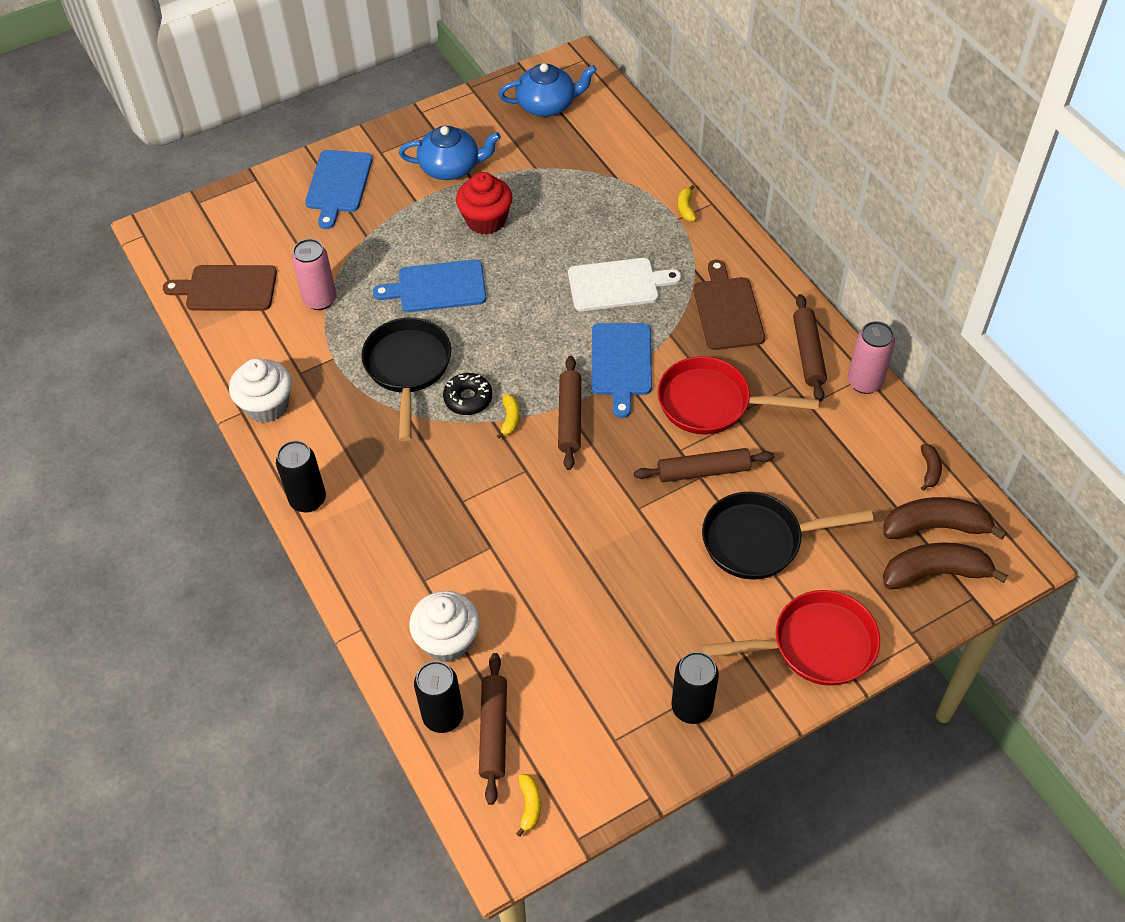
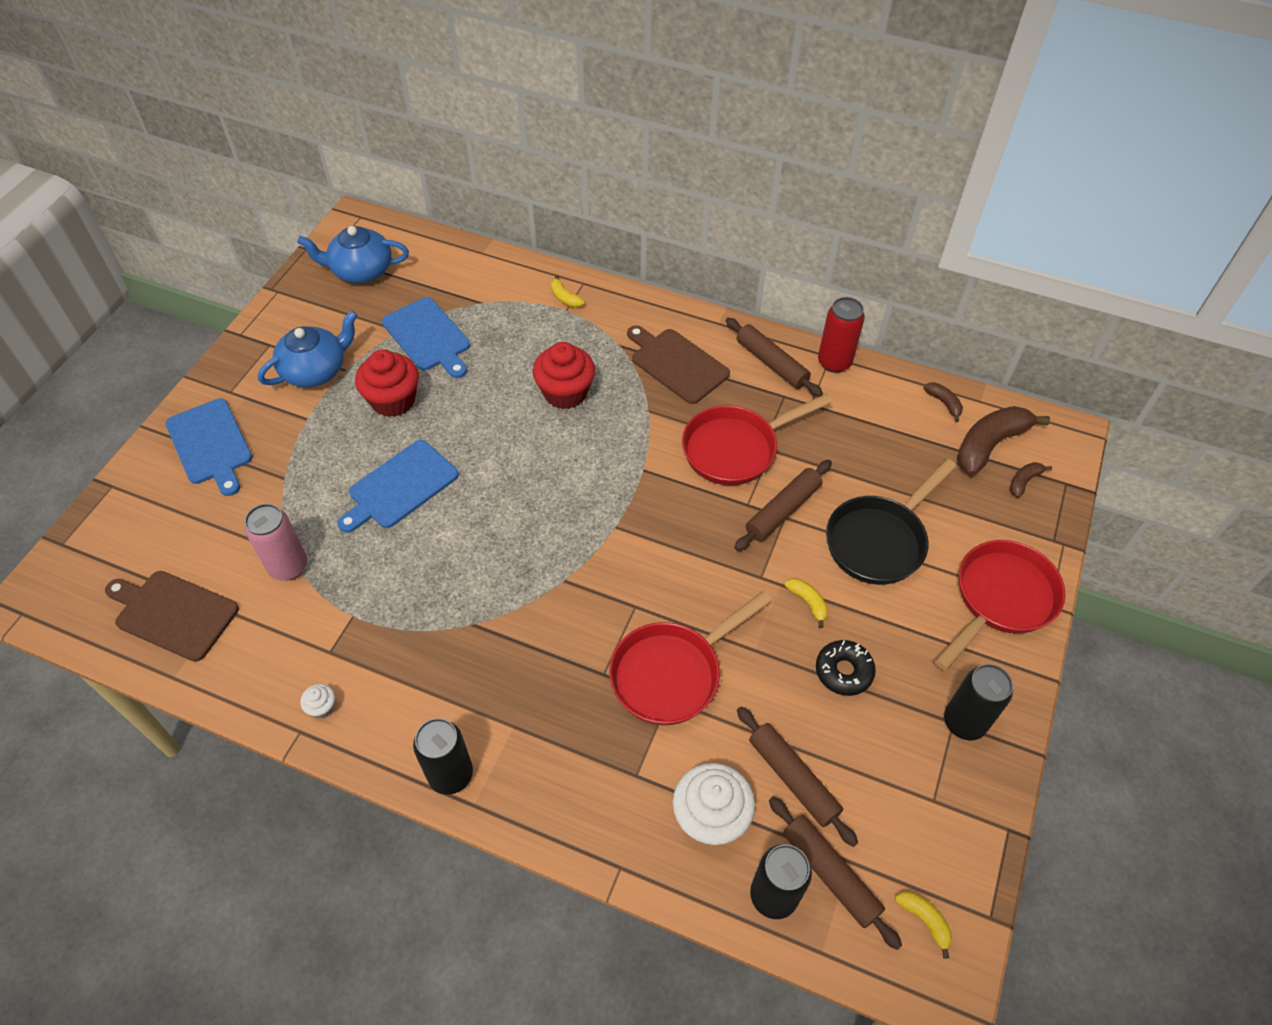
camera: 40 degrees left, 0 degrees up
brown cutting board [163,265,277,311] -> brown cutting board turned 60 degrees clockwise [105,571,239,662]
white cupcake [229,358,292,423] -> white cupcake [300,684,335,718], size x0.45
black pan [361,318,451,441] -> none
black donut [443,373,492,415] -> black donut moved to [816,640,876,696]
yellow banana [497,394,520,439] -> yellow banana moved to [785,578,828,628]
blue teapot [499,63,597,117] -> blue teapot turned 135 degrees counterclockwise [297,226,409,283]
brown rolling pin [558,356,581,470] -> brown rolling pin moved to [737,707,858,847]
white cutting board [568,258,681,311] -> red cupcake [533,342,595,409]
blue cutting board [592,323,652,418] -> blue cutting board moved to [382,297,470,378]
pink can [848,321,895,394] -> red can [818,297,865,373]
brown banana [883,543,1008,589] -> brown banana [1010,462,1052,498], size x0.47
none -> red pan [609,591,772,725]

